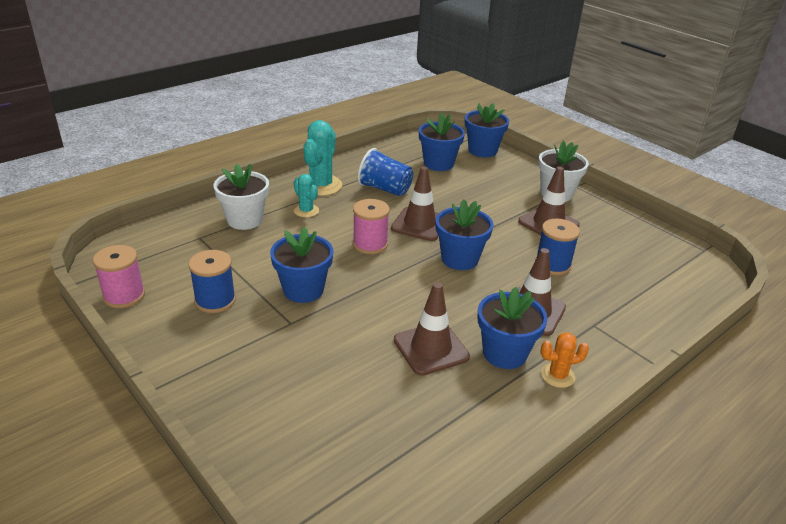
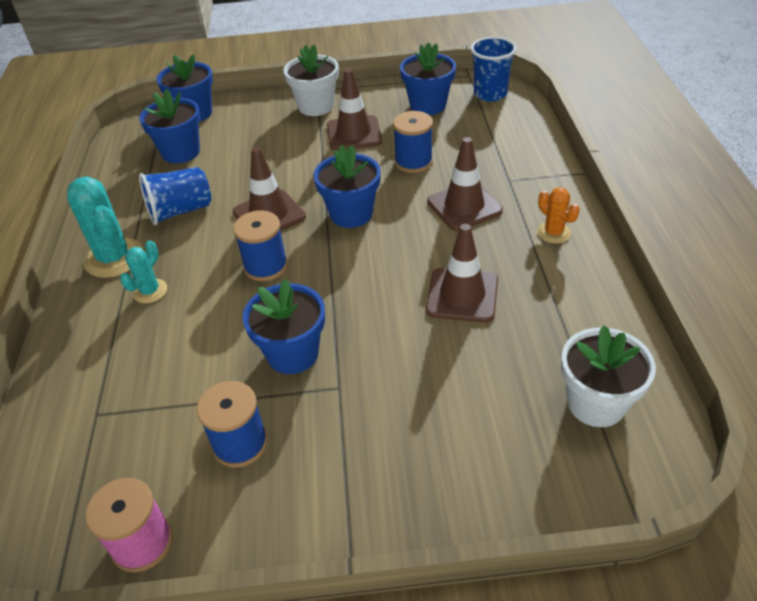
camera: 50 degrees left, 10 degrees up
white flower pot [214,164,269,230] -> white flower pot moved to [561,326,656,427]
turquoise cactus [294,174,319,217] -> turquoise cactus turned 60 degrees counterclockwise [120,241,167,303]
pink spool [353,199,390,254] -> blue spool [233,211,288,281]
blue flower pot [478,287,548,369] -> blue flower pot moved to [400,42,456,115]
orange cactus [540,332,589,388] -> orange cactus turned 60 degrees counterclockwise [537,187,580,243]
none -> blue cup [470,37,517,102]

